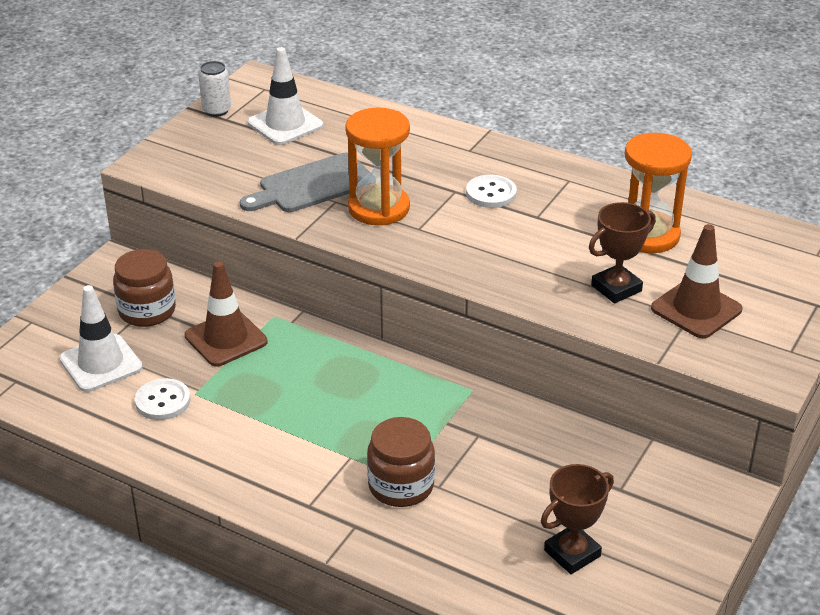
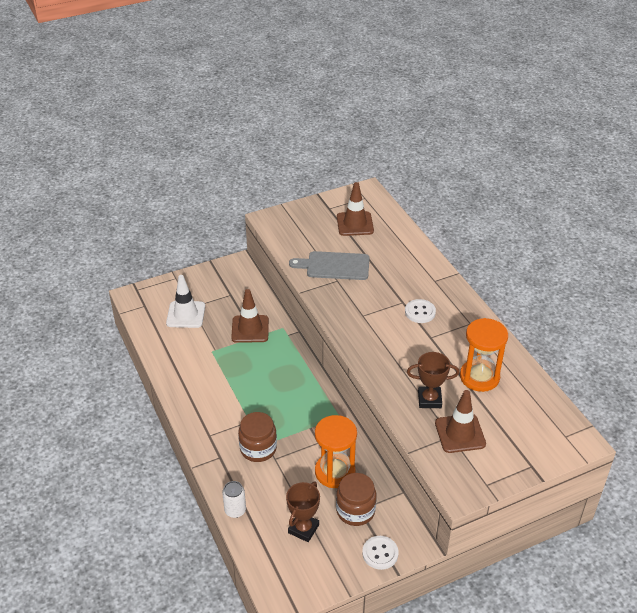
camera: 35 degrees right, 5 degrees up
brown jar [113,249,176,327] -> brown jar moved to [336,473,377,526]
white button [135,378,191,420] -> white button moved to [362,536,399,570]
white can [199,61,231,117] -> white can moved to [222,481,246,518]
white traffic cone [248,47,323,145] -> brown traffic cone [337,182,374,236]
orange hourglass [345,108,410,225] -> orange hourglass moved to [315,415,357,488]
brown trophy [541,464,614,574] -> brown trophy turned 60 degrees counterclockwise [286,482,320,542]

